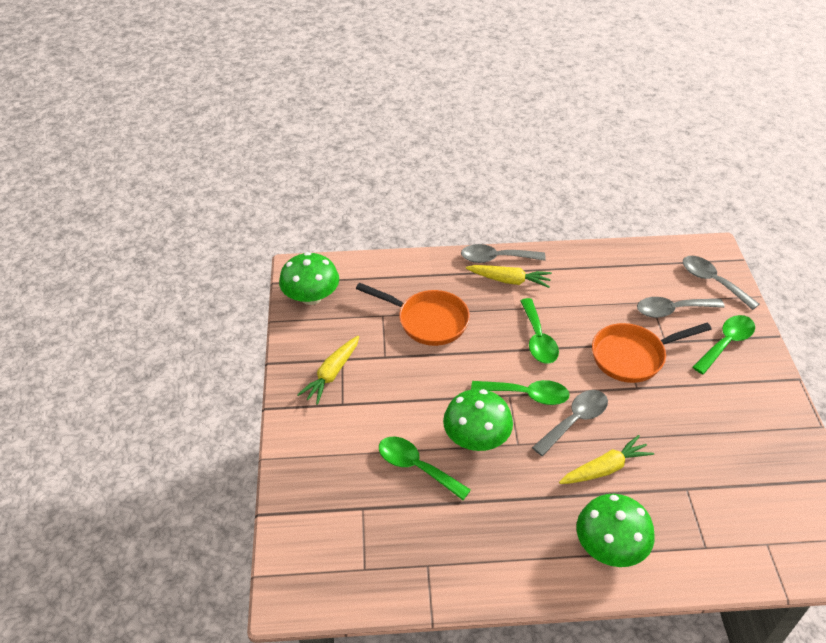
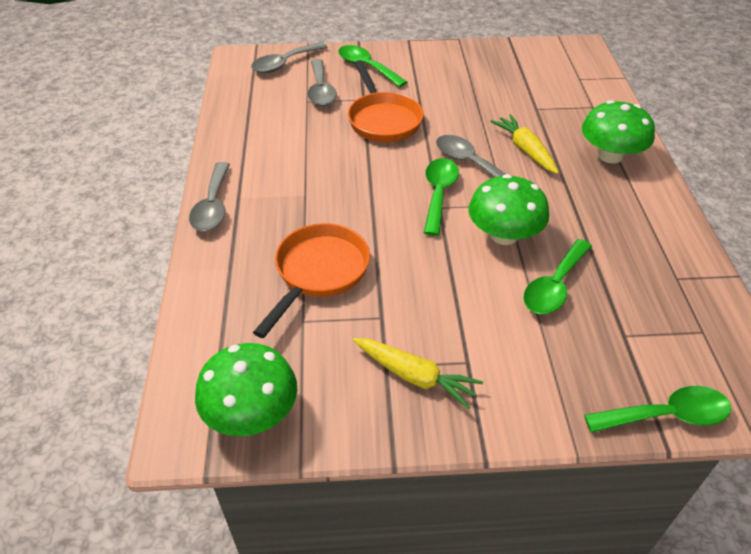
camera: 90 degrees left, 0 degrees up
yellow carrot [466,265,552,288] -> none
green spoon [520,298,559,364] -> green spoon moved to [584,386,731,433]

